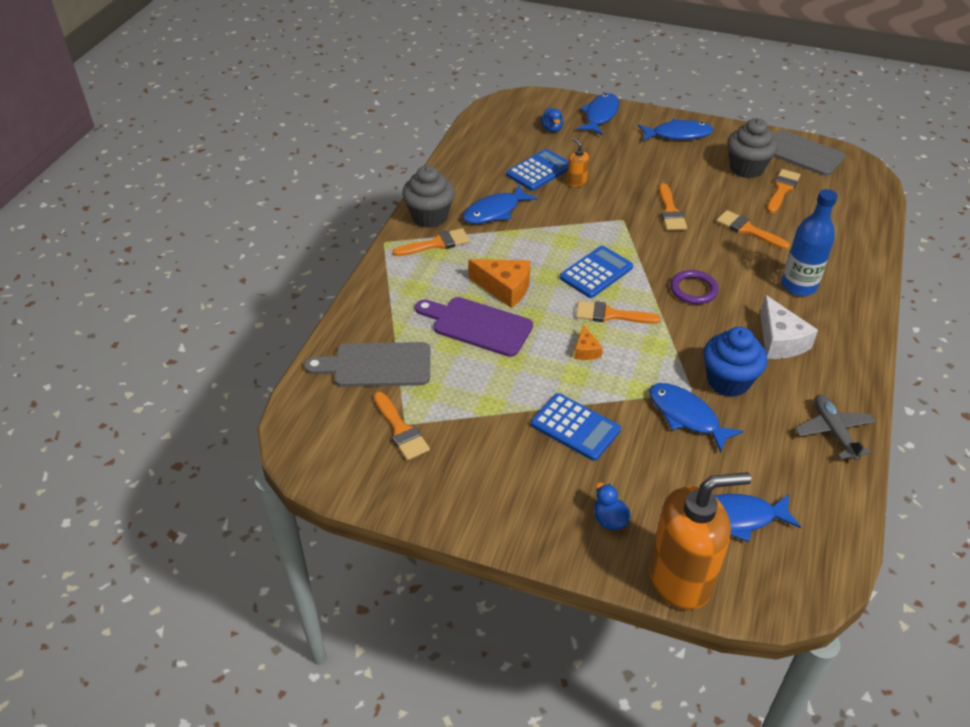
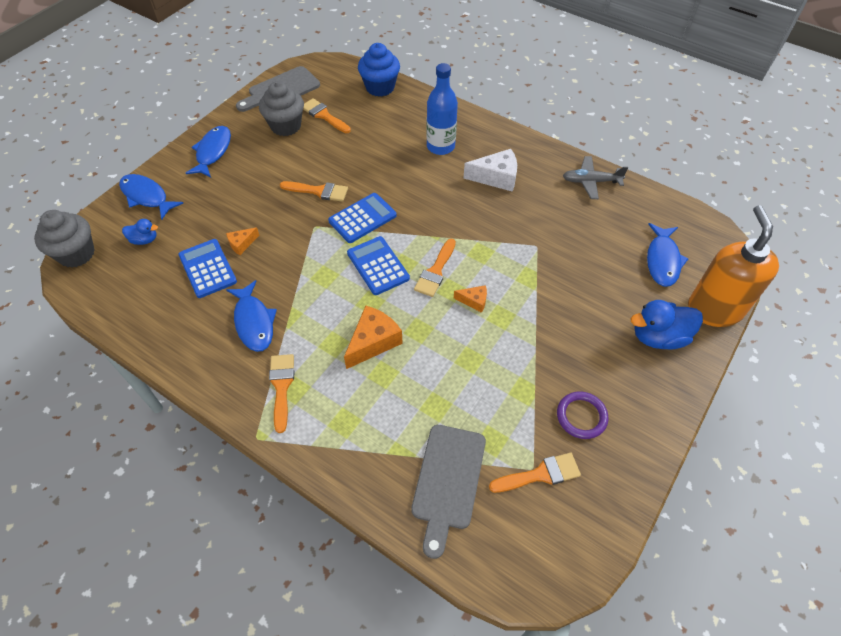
camera: 75 degrees left, 10 degrees up
grey cupcake [402,165,455,228] -> grey cupcake moved to [34,210,95,268]
purple cutting board [415,297,533,357] -> none
blue calculator [531,393,621,461] -> blue calculator moved to [328,193,397,243]
orange soap dispenser [567,138,589,187] -> orange cheese [226,227,259,255]
blue duck [594,482,631,530] -> blue duck [631,300,703,350], size x1.83
blue fish [649,383,743,453] -> none
purple ring [670,270,718,304] -> purple ring moved to [557,391,608,439]
blue cupcake [703,327,767,397] -> blue cupcake moved to [358,43,400,97]
orange brush [716,210,790,250] -> none

